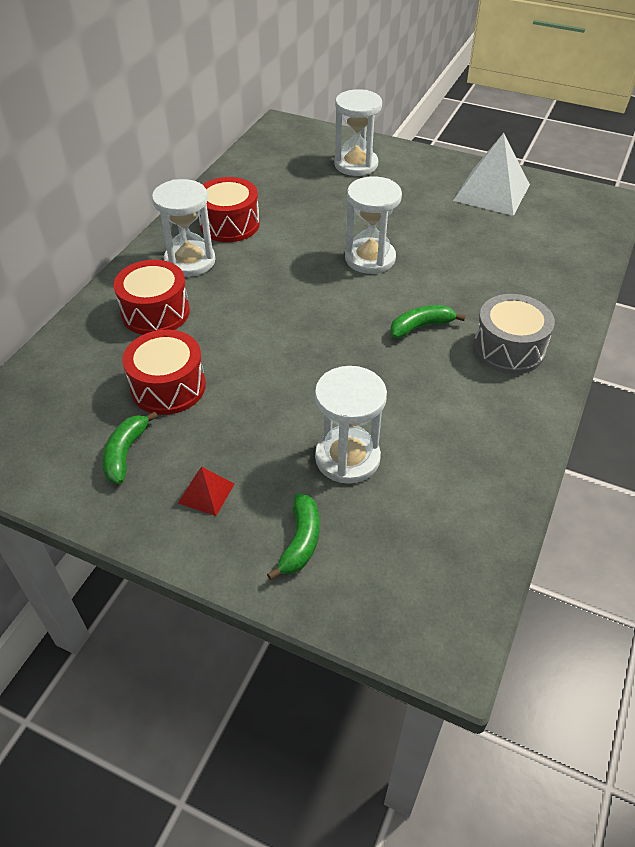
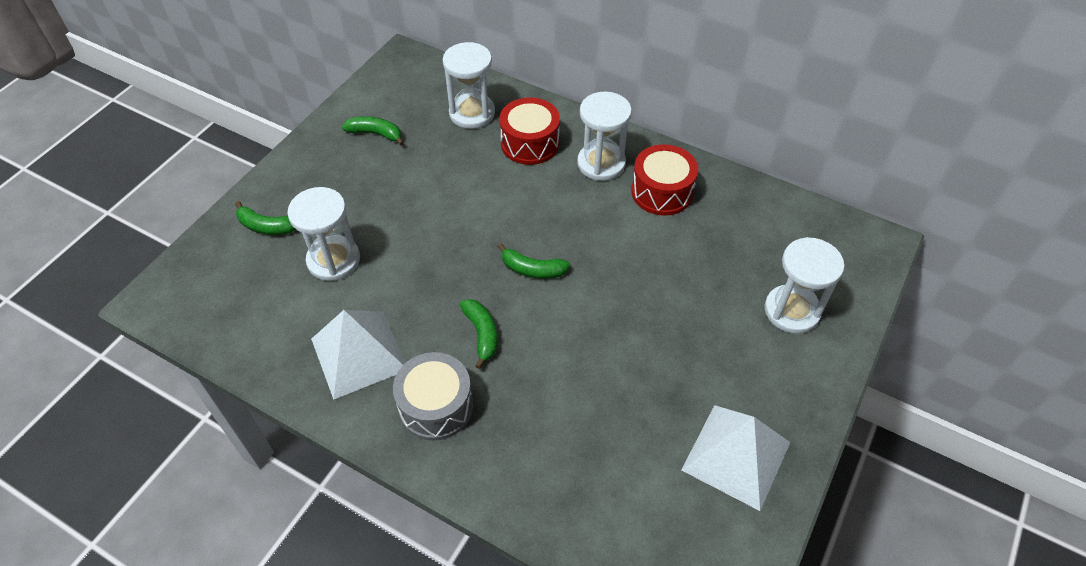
camera: 95 degrees right, 5 degrees up
red drum [122,330,206,415] -> none
red pyramid [178,467,234,516] -> none
white hourglass [345,176,402,274] -> white hourglass moved to [443,42,495,129]
none -> white pyramid [311,310,405,400]
none -> green banana [497,243,570,279]

